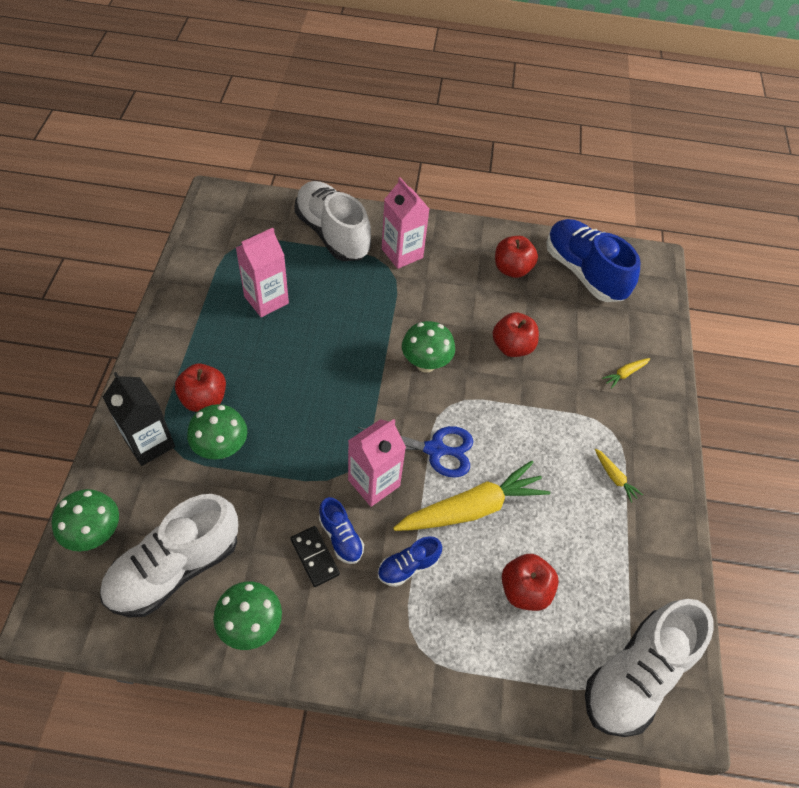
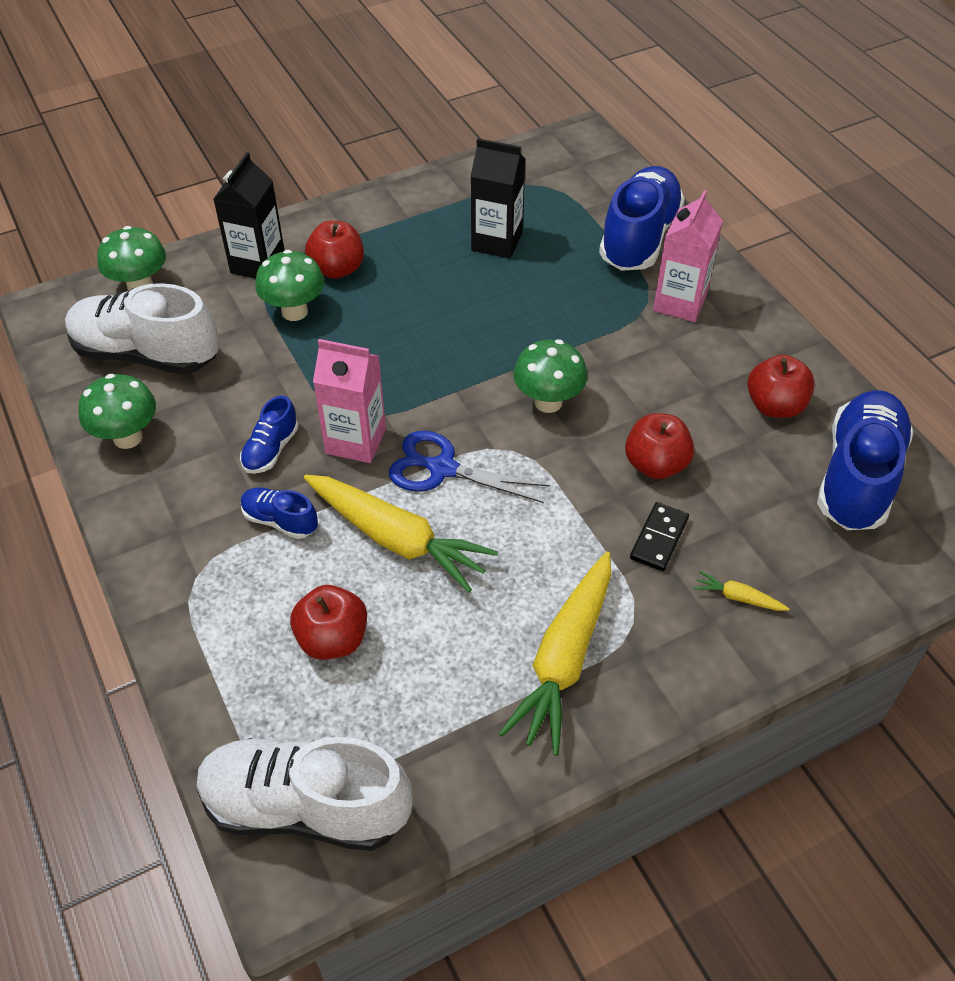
camera: 60 degrees right, 5 degrees down
pink carton [236,228,289,317] -> black carton [471,138,525,259]
black domino [290,526,340,587] -> black domino moved to [630,502,689,571]
white shoe [294,181,371,261] -> blue shoe [599,166,685,271]
blue scissors [358,426,473,478] -> blue scissors turned 135 degrees clockwise [389,431,550,503]
yellow carrot [595,449,643,503] -> yellow carrot [499,552,611,756], size x2.41

